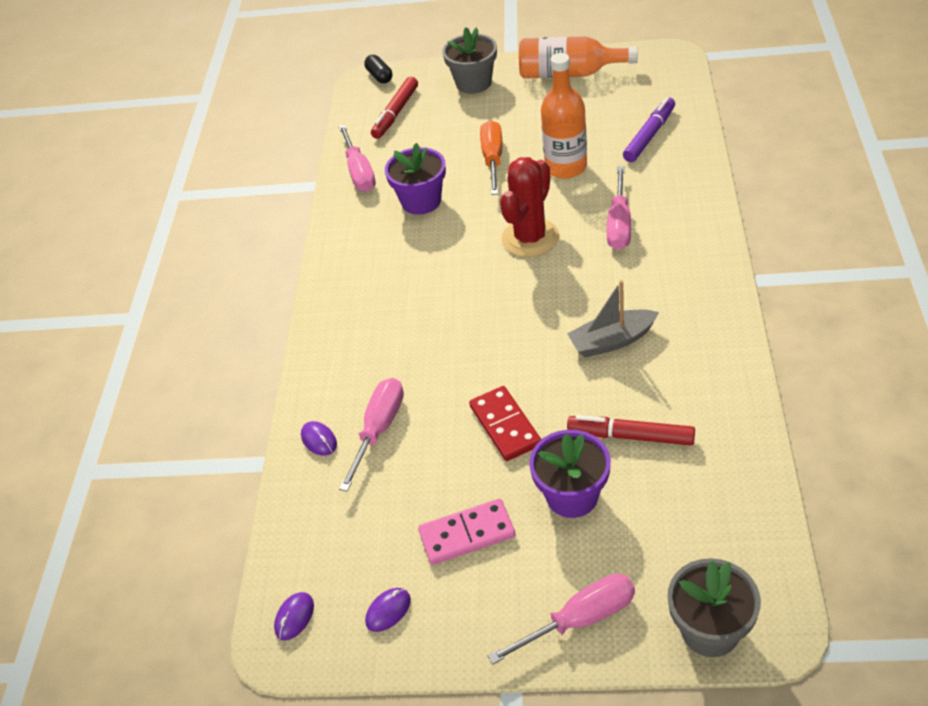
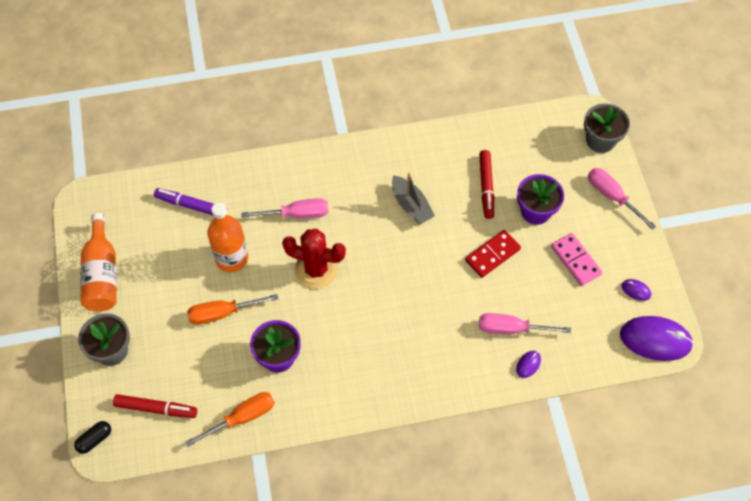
camera: 110 degrees left, 15 degrees up
purple mouse [274,592,314,641] -> purple mouse [620,316,694,361], size x2.26
pink screwdriver [338,124,376,192] -> orange screwdriver [185,392,275,447]

